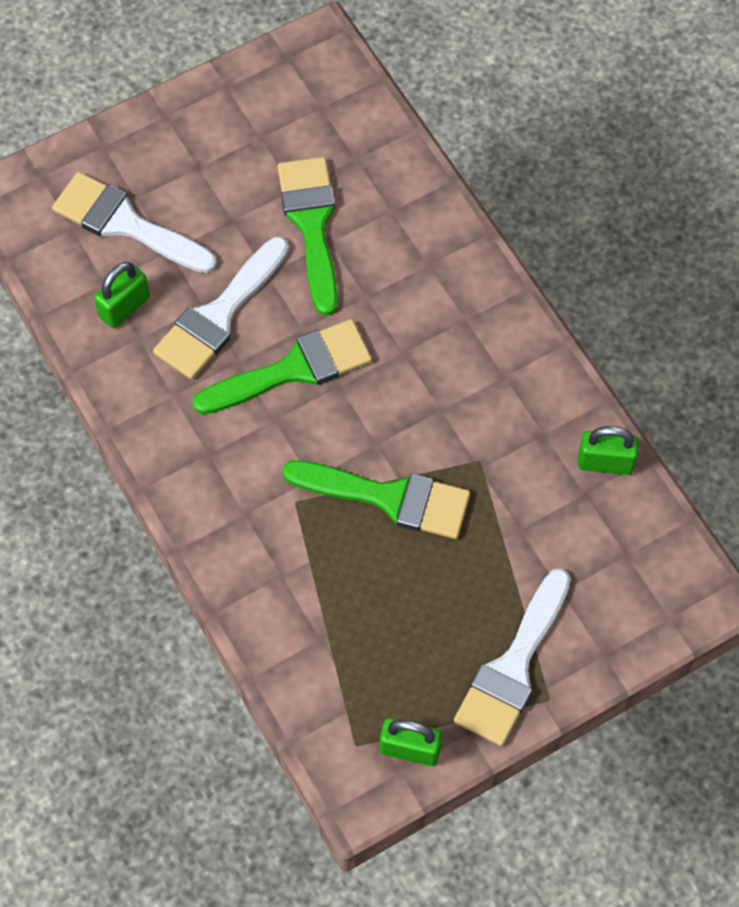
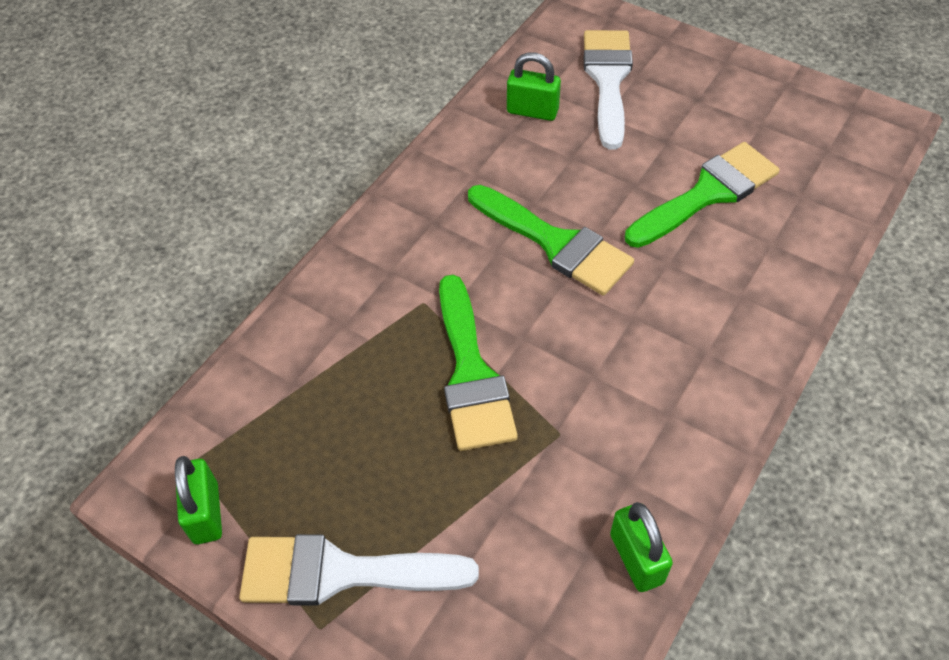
camera: 65 degrees right, 10 degrees down
white brush [153,237,289,380] -> none

